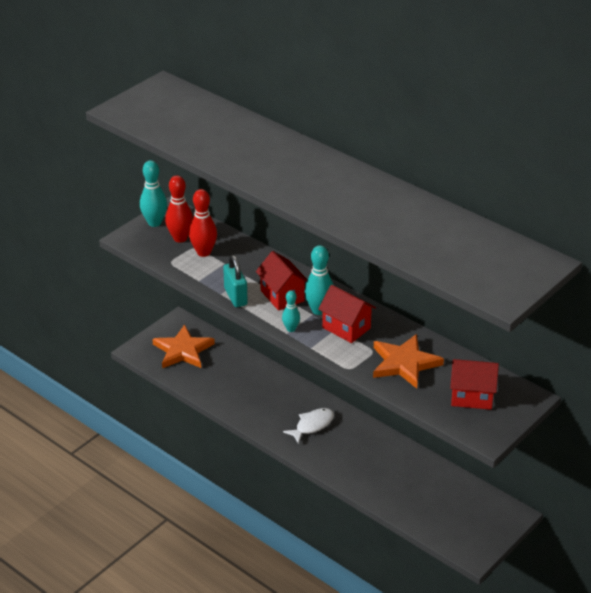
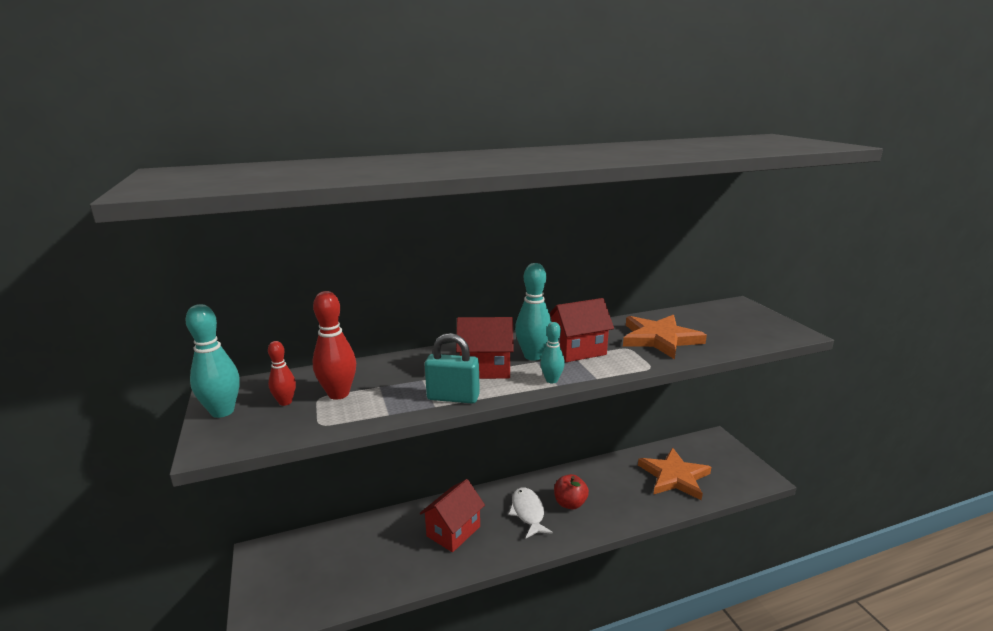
camera: 60 degrees left, 15 degrees down
orange star [152,325,215,368] -> orange star moved to [638,447,711,500]
red bowling pin [165,175,193,243] -> red bowling pin [268,341,296,406], size x0.60
red house [450,359,499,410] -> red house moved to [420,479,485,552]
none -> red apple [554,474,589,509]

